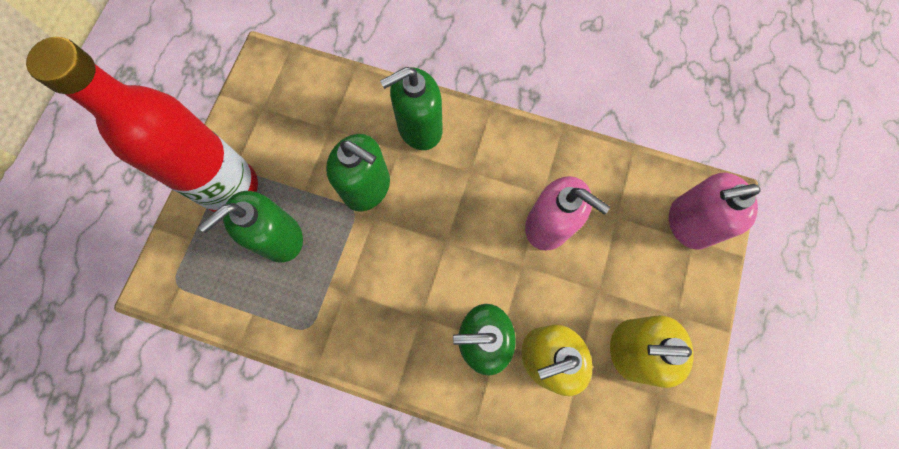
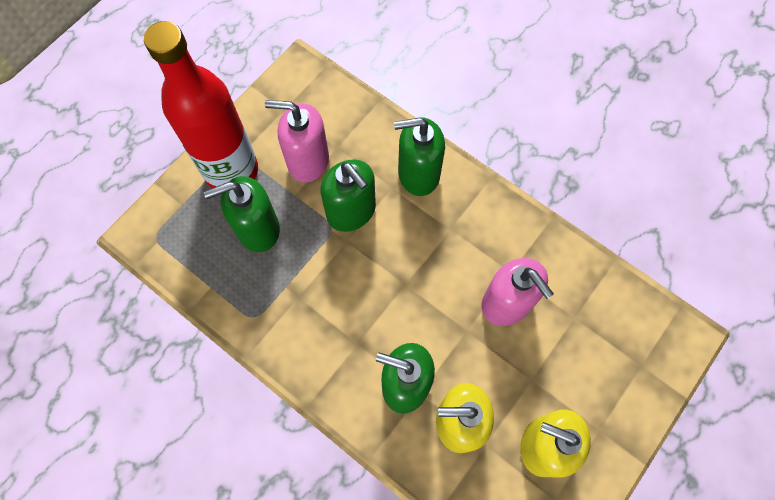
camera: 20 degrees right, 5 degrees down
pink soap dispenser [669,173,761,250] -> pink soap dispenser moved to [265,100,329,182]

